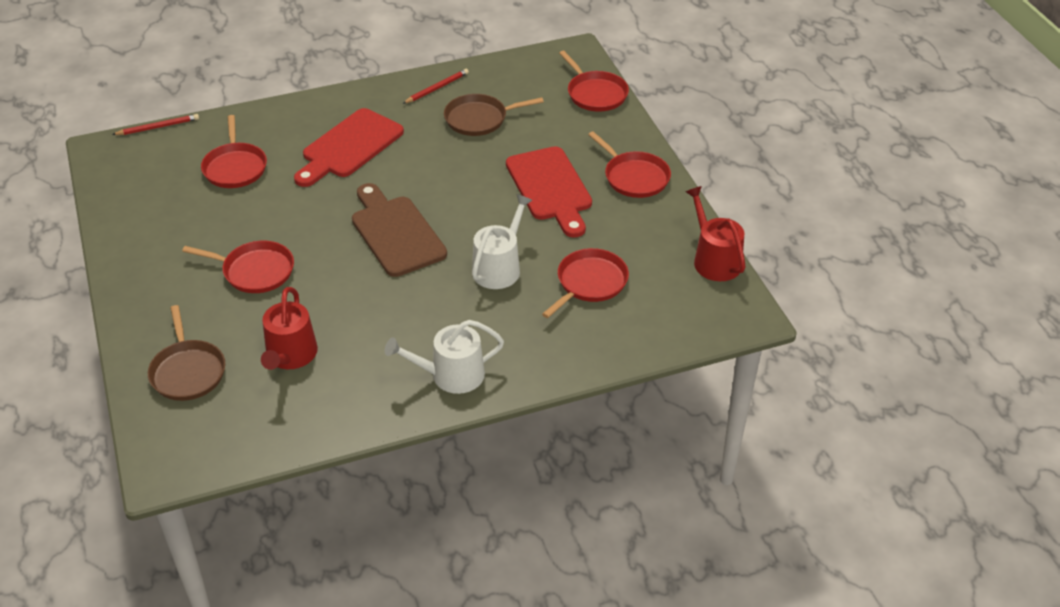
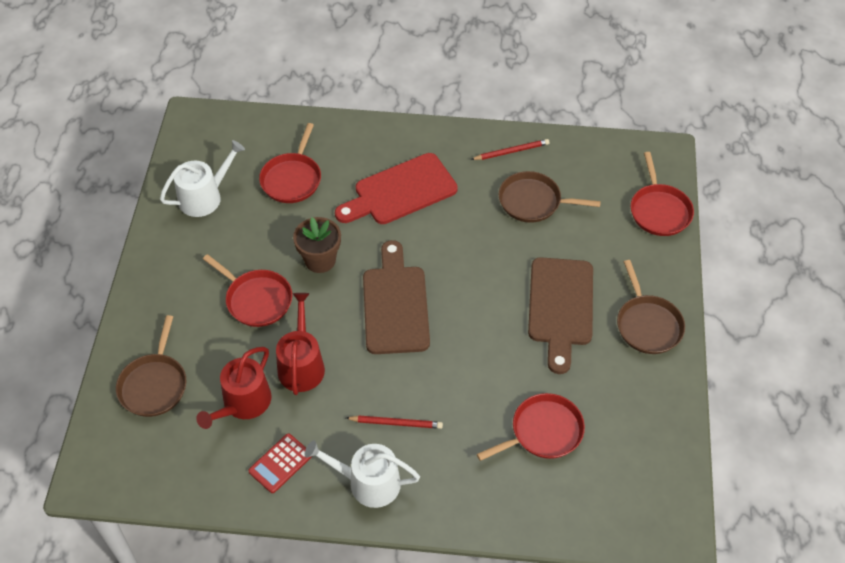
camera: 25 degrees right, 10 degrees up
red pencil [112,114,199,135] -> red pencil moved to [346,415,443,429]
white watering can [472,194,533,289] -> white watering can moved to [160,140,245,217]
red cutting board [506,146,592,238] -> brown cutting board [528,257,593,374]
red pan [588,131,671,198] -> brown pan [617,260,685,354]
red watering can [686,186,746,281] -> red watering can moved to [276,293,325,395]
none -> red calculator [248,433,312,493]
none -> brown flower pot [293,217,341,273]

